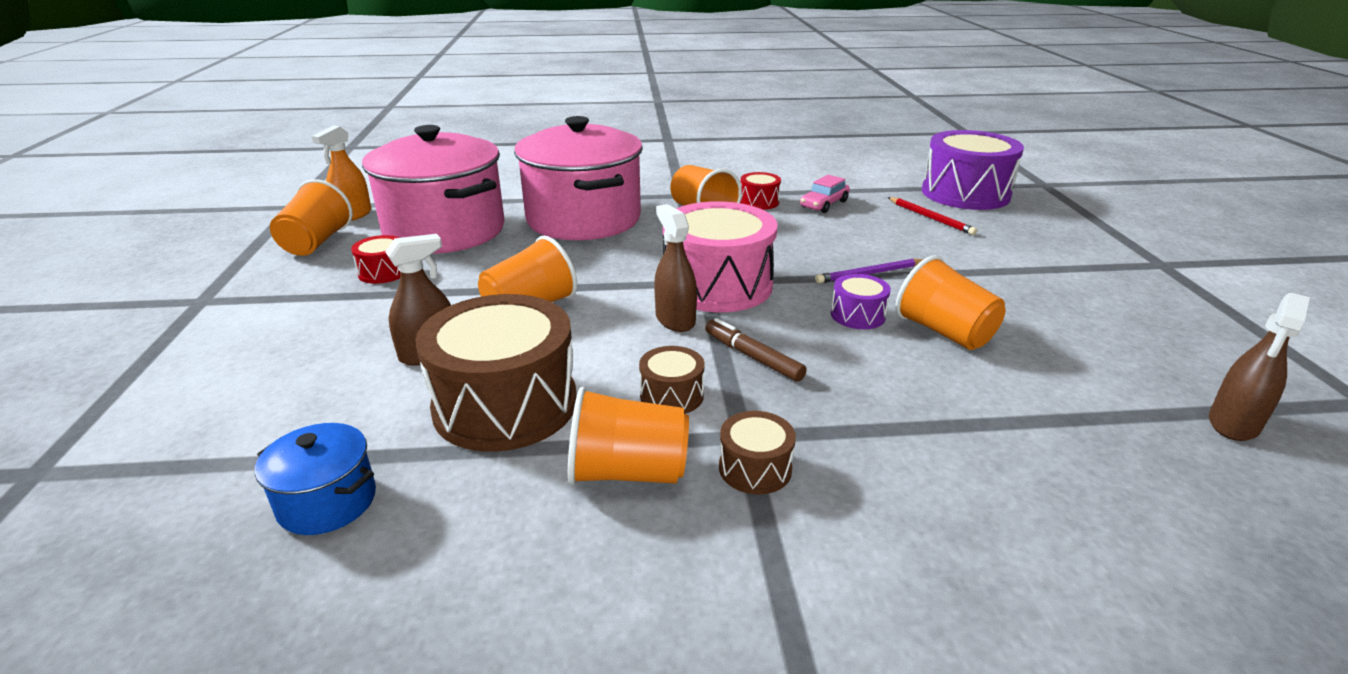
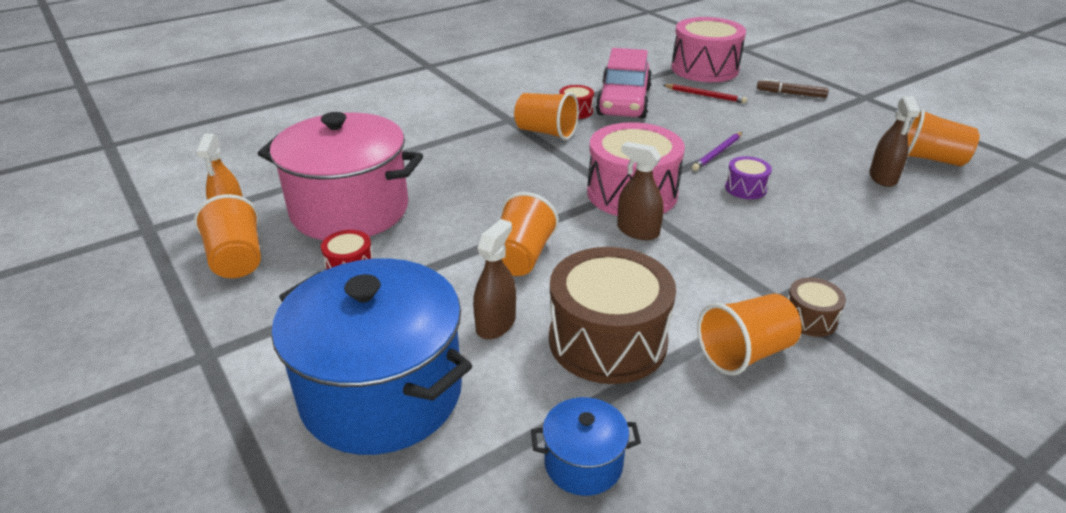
camera: 30 degrees left, 5 degrees up
pink pot [514,116,643,240] -> none
brown drum [639,346,705,414] -> none
brown marker [705,318,807,382] -> brown marker moved to [757,79,829,98]
pink car [800,175,850,213] -> pink car [596,48,652,118], size x2.11
orange cup [895,255,1006,350] -> orange cup moved to [907,109,980,166]
purple drum [922,130,1024,210] -> pink drum [671,17,746,82]
brown spray bottle [1209,293,1310,441] -> brown spray bottle moved to [869,96,920,187]
none -> blue pot [272,258,472,455]

